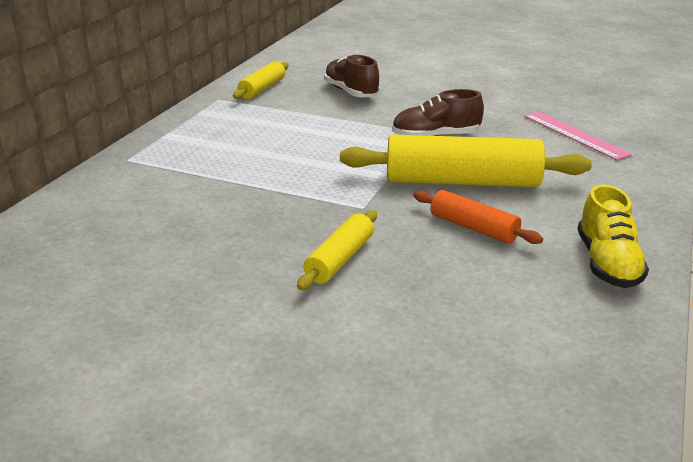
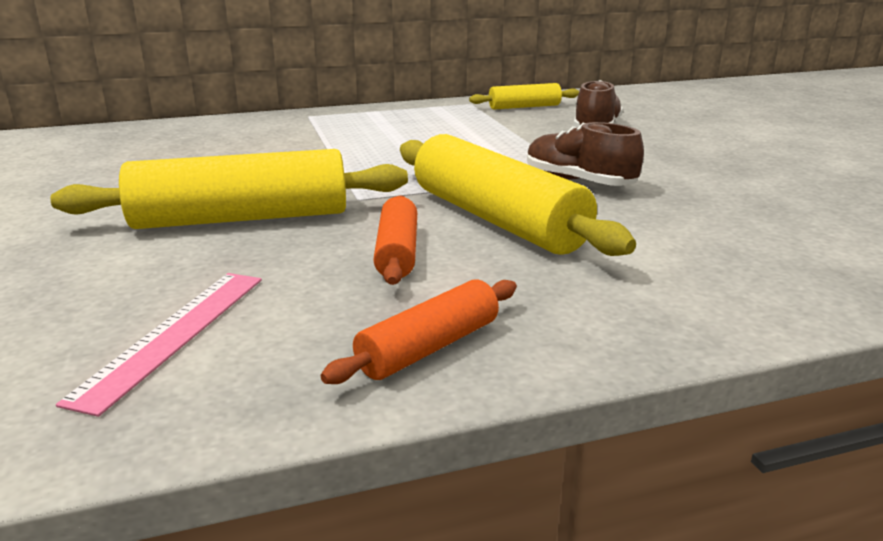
camera: 50 degrees right, 5 degrees down
yellow rolling pin [297,210,377,290] -> yellow rolling pin [50,149,408,229], size x1.87
pink ruler [524,112,632,160] -> pink ruler moved to [56,273,262,417]
yellow shoe [577,184,649,288] -> orange rolling pin [321,279,517,384]

